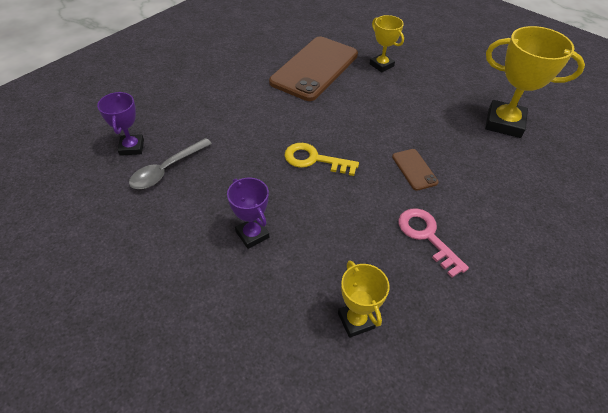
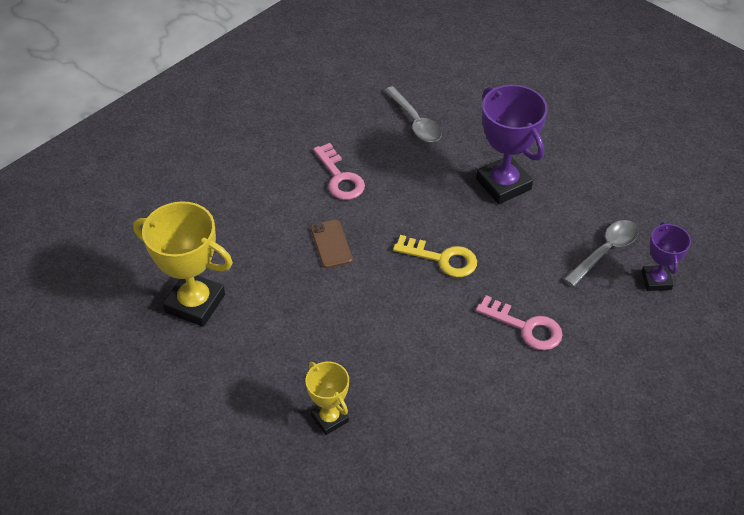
camera: 175 degrees left, 0 degrees up
purple trophy [227,178,269,249] -> purple trophy [476,85,548,204], size x1.74
brown phone [269,37,358,101] -> none
yellow trophy [338,260,390,338] -> grey spoon [384,86,442,142]
none -> pink key [476,295,563,350]

